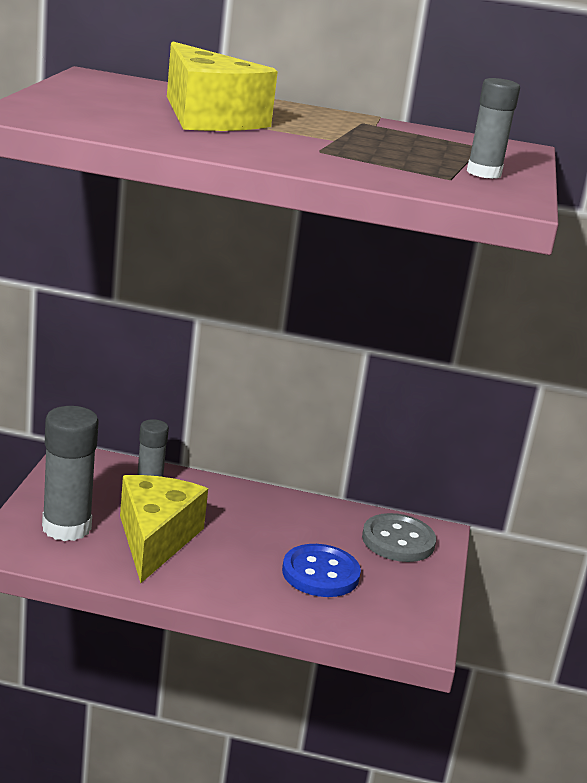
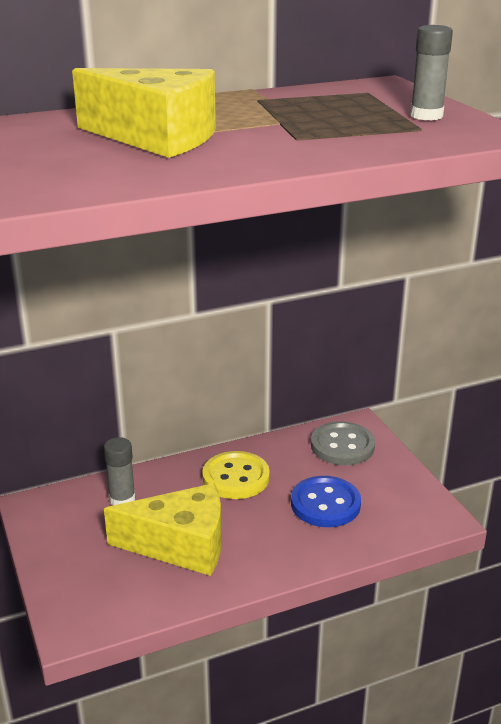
camera: 30 degrees left, 5 degrees up
grey glue stick [42,406,99,541] -> none
yellow cheese [120,475,208,583] -> yellow cheese turned 120 degrees clockwise [104,483,222,576]
none -> yellow button [202,451,270,499]

